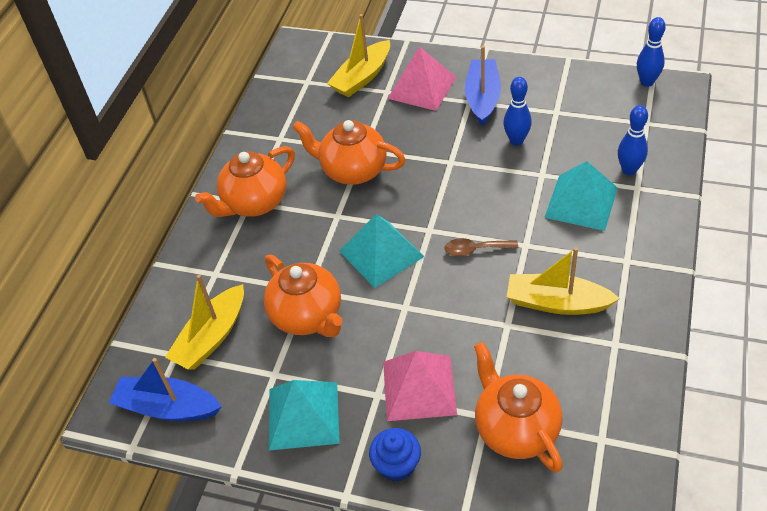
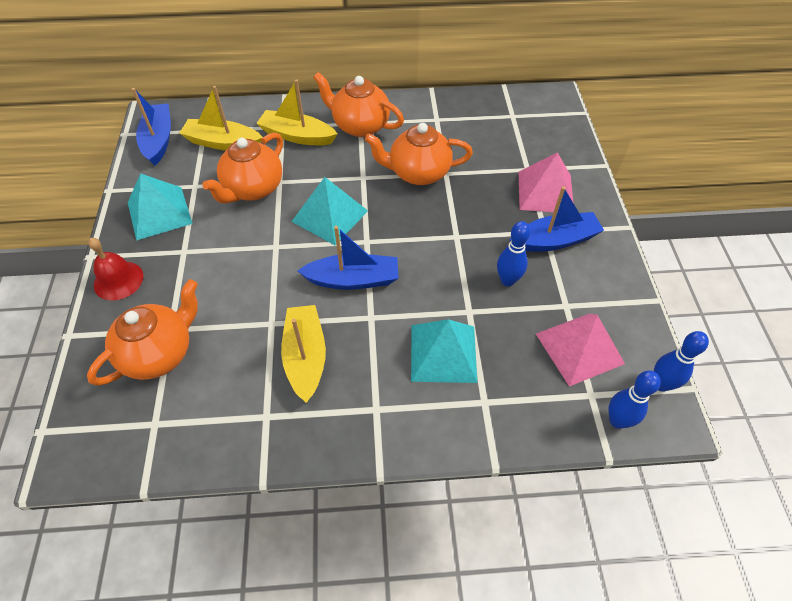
camera: 65 degrees right, 5 degrees up
orange teapot [293,120,406,185] -> orange teapot turned 90 degrees counterclockwise [365,123,473,185]
yellow boat [327,14,390,97] -> yellow boat moved to [256,79,337,145]
blue cupcake [369,428,421,482] -> red bell [88,238,143,301]
pink pyramid [383,351,457,421] -> pink pyramid moved to [536,314,625,387]
brown spoon [444,238,518,256] -> blue boat [298,226,399,290]
blue bowling pin [618,105,648,175] -> blue bowling pin moved to [608,371,661,429]

